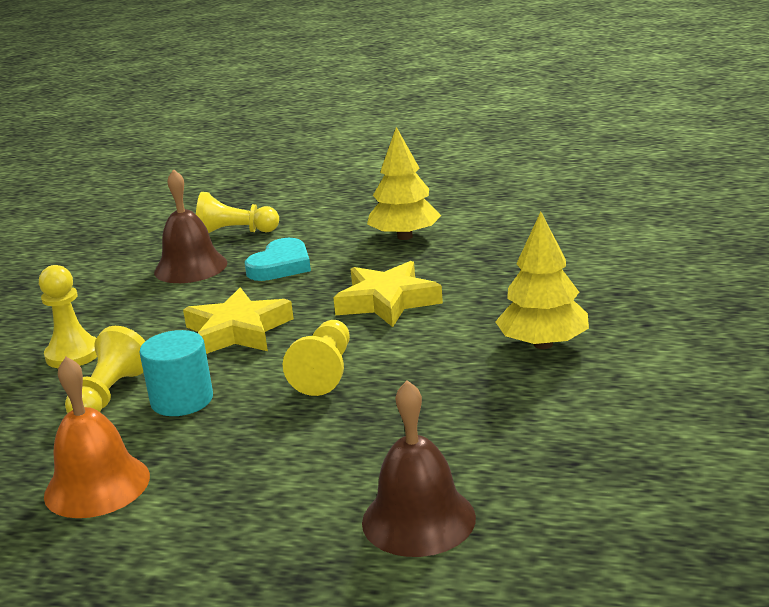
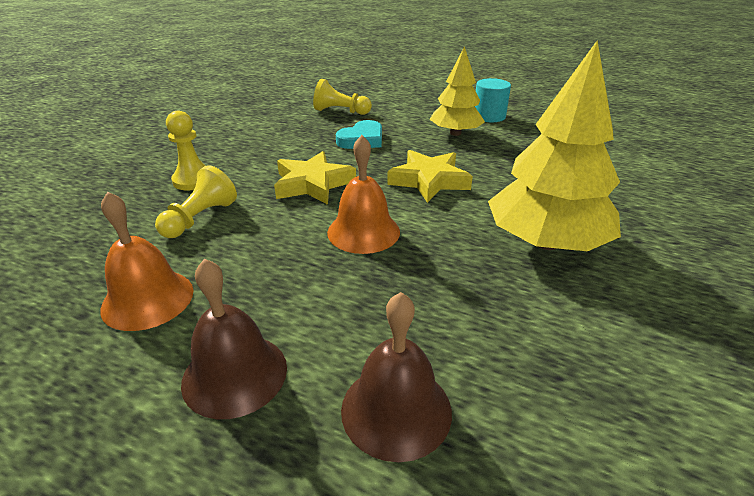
camera: 10 degrees right, 10 degrees up
turquoise cylinder [140,330,213,416] -> turquoise cylinder moved to [475,78,511,122]
brown bell [154,169,227,283] -> brown bell moved to [181,259,287,419]
yellow pawn [283,320,350,396] -> orange bell [327,135,400,254]
yellow tree [495,212,589,349] -> yellow tree [488,41,621,251], size x1.59

